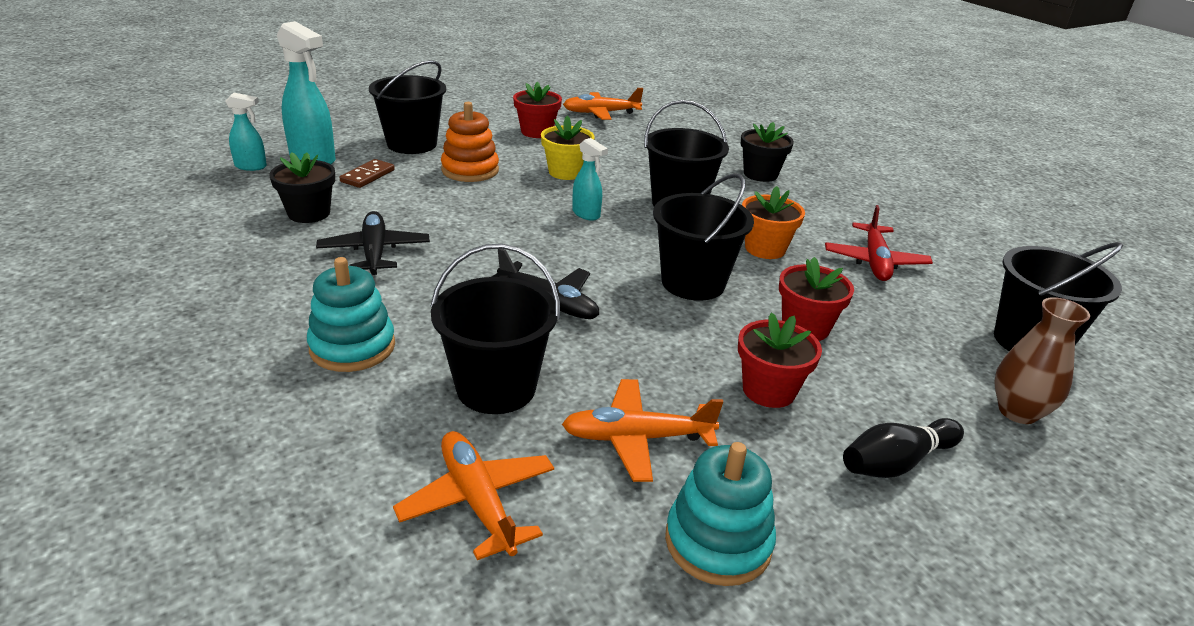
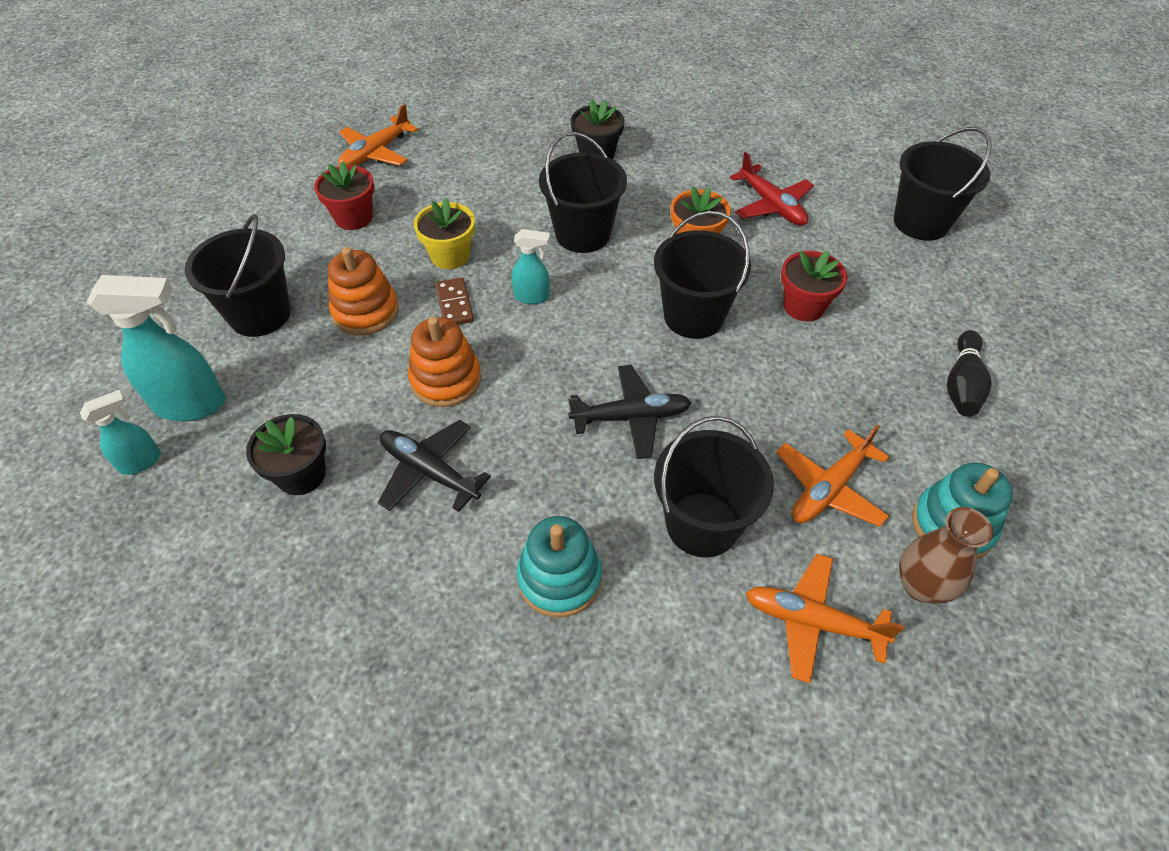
camera: 40 degrees left, 20 degrees up
brown domino [339,159,395,188] -> brown domino moved to [435,277,474,325]
red flower pot [738,313,822,408] -> none
brown vase [994,297,1090,424] -> brown vase moved to [899,507,993,604]
none -> orange stacking toy [408,317,481,407]

